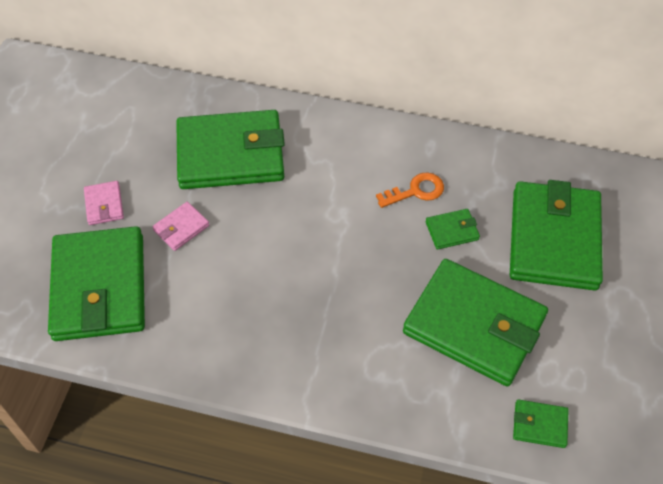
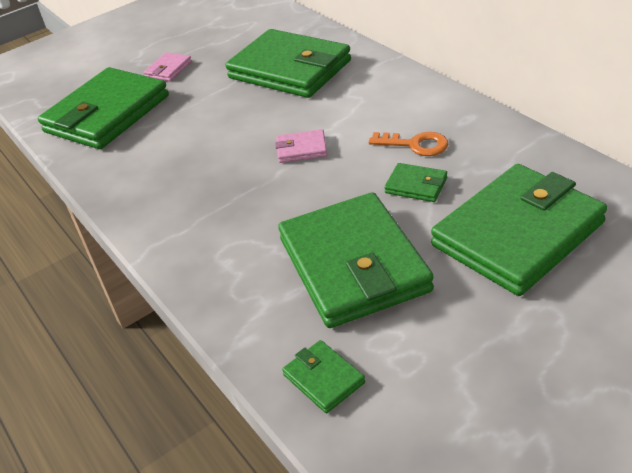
camera: 45 degrees right, 15 degrees down
pink wallet [152,202,210,251] -> pink wallet moved to [275,129,327,163]

